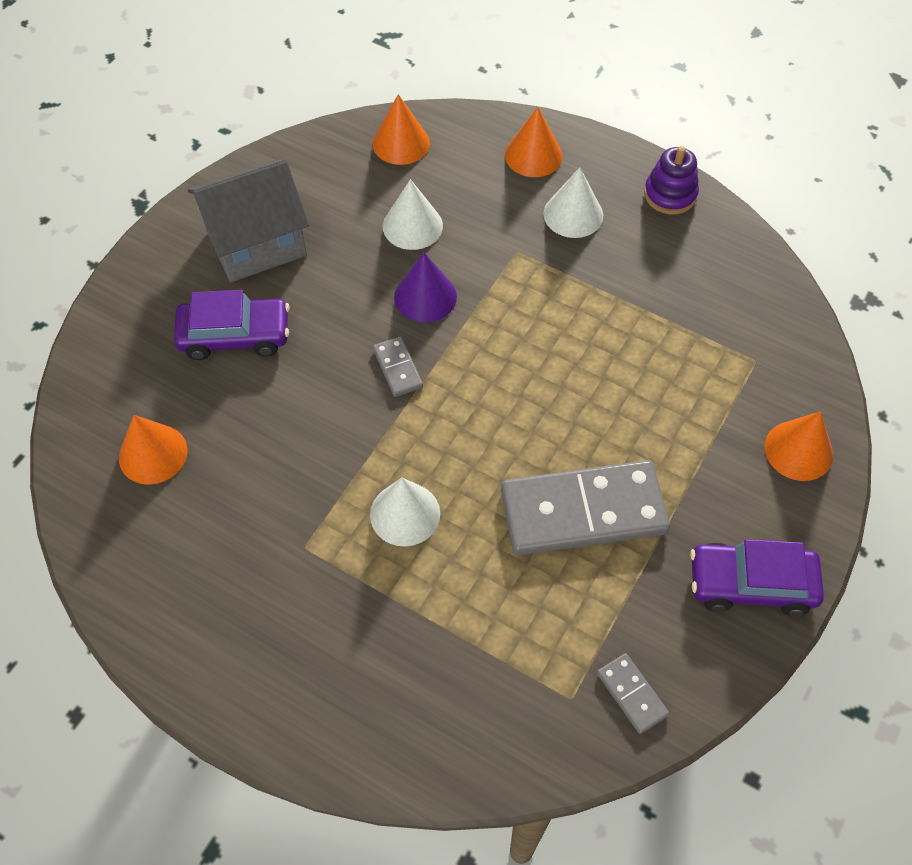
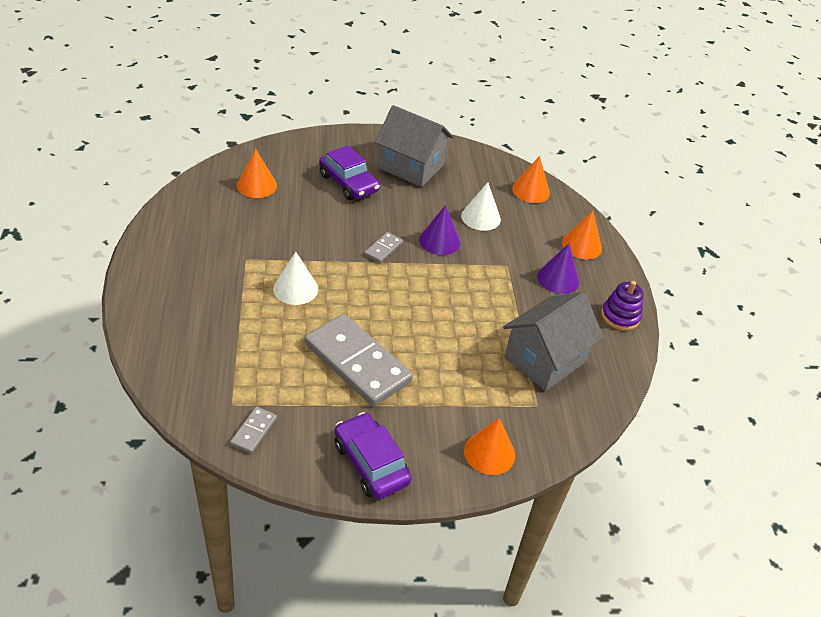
camera: 50 degrees right, 15 degrees down
white cone [543,167,603,238] -> purple cone [537,243,579,294]
none -> grey house [503,292,604,391]

